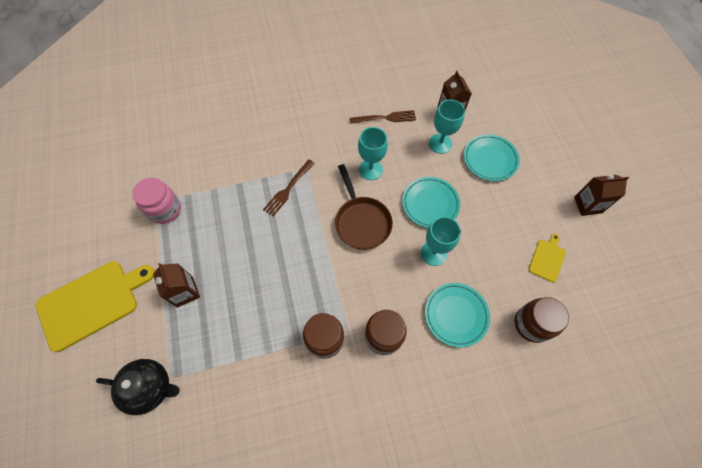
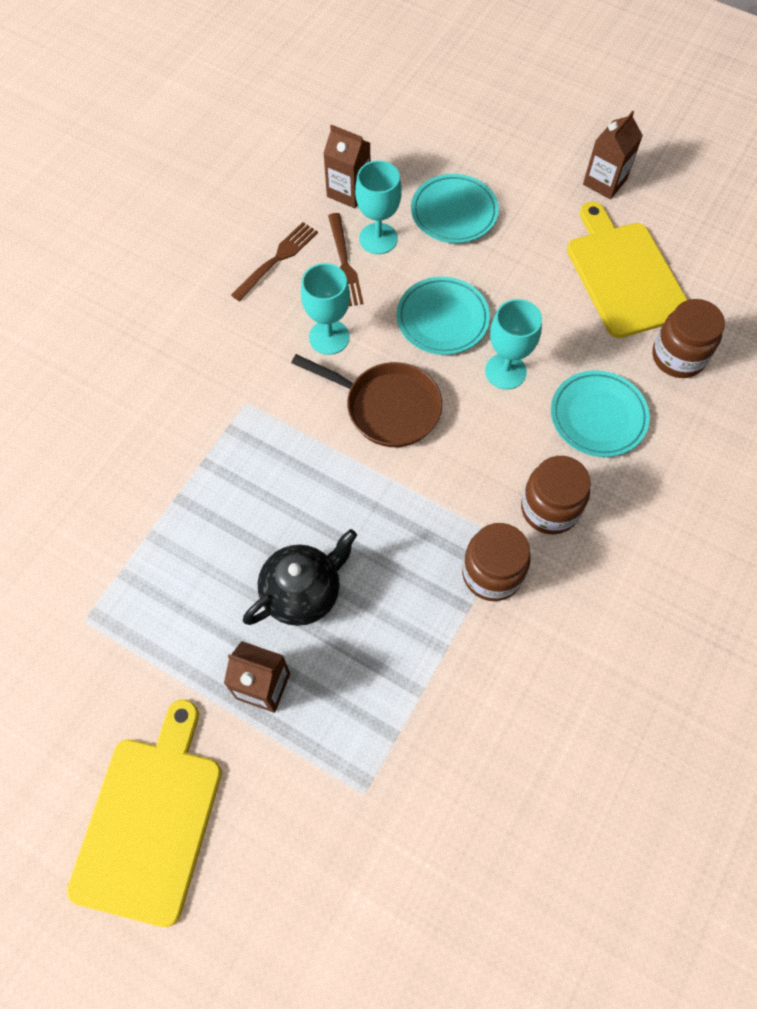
camera: 45 degrees left, 0 degrees up
black teapot [96,359,180,415] -> black teapot moved to [243,529,357,626]
pink jar [133,178,181,224] -> none
brown fork [263,159,314,216] -> brown fork moved to [328,213,364,306]
yellow cutting board [529,234,566,283] -> yellow cutting board [567,202,687,338], size x2.10

